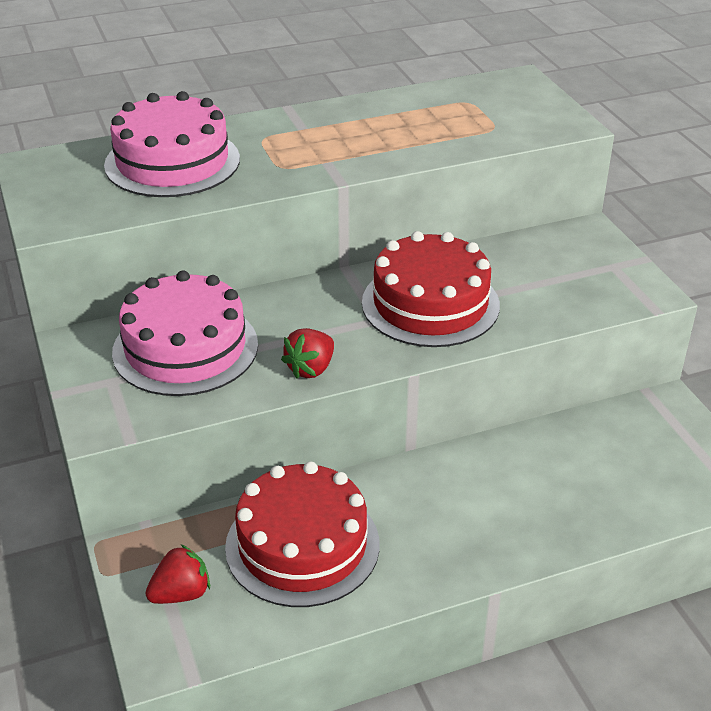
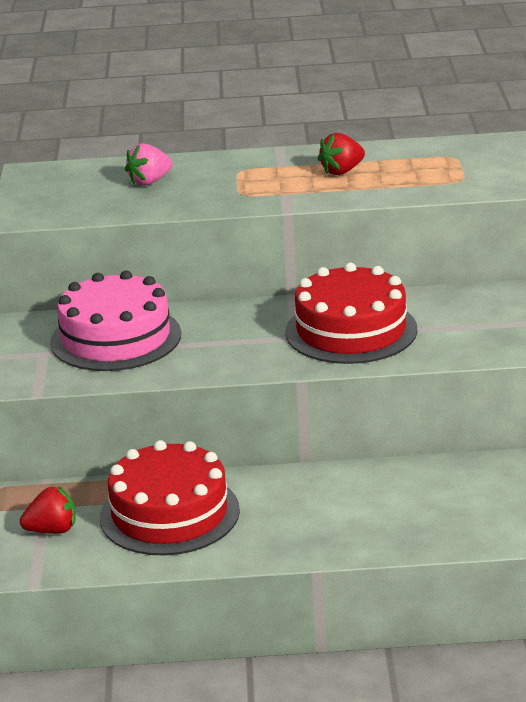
camera: 20 degrees right, 10 degrees down
pink cake [104,91,240,197] -> pink strawberry [125,143,173,186]
red strawberry [281,328,334,379] -> red strawberry moved to [318,133,365,175]

